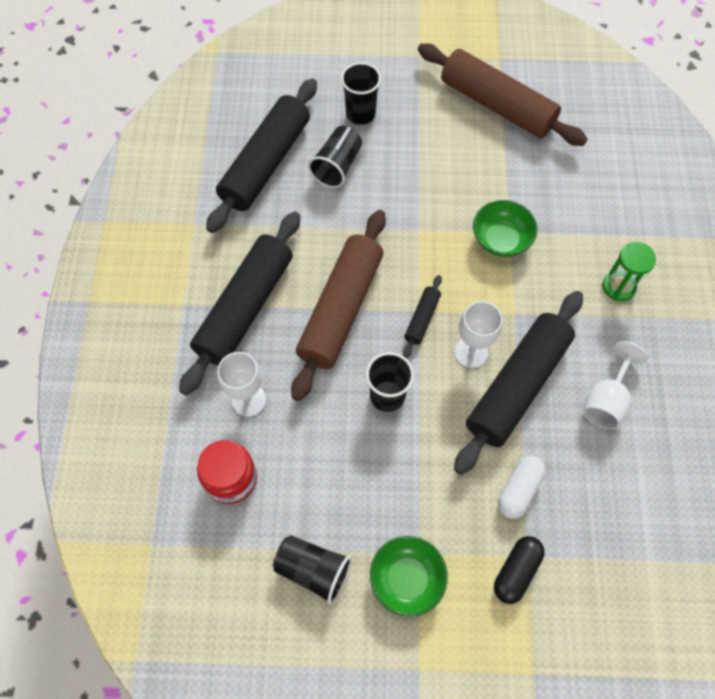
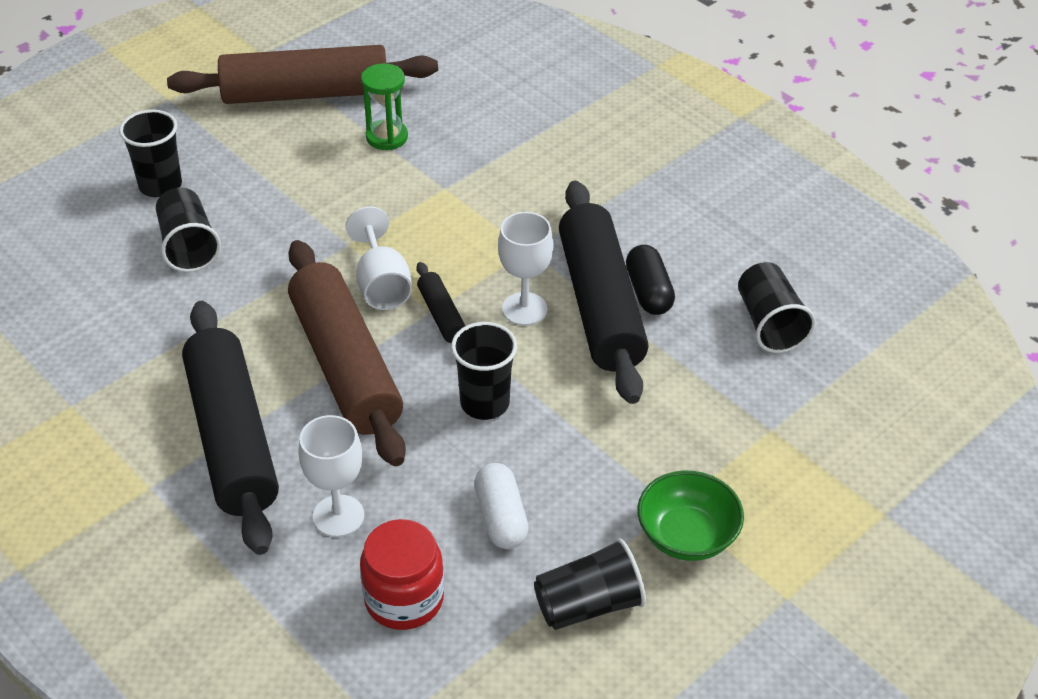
camera: 45 degrees left, 20 degrees down
black rolling pin [206,78,317,233] -> none
green bowl [473,200,538,257] -> none
black capsule [494,536,545,604] -> black capsule moved to [626,245,675,315]
white capsule [498,456,546,519] -> white capsule moved to [475,463,529,549]
white goblet [583,341,648,429] -> white goblet moved to [346,207,412,310]
green hourglass [602,242,656,301] -> green hourglass moved to [361,63,408,150]
none -> black cup [738,262,816,353]

